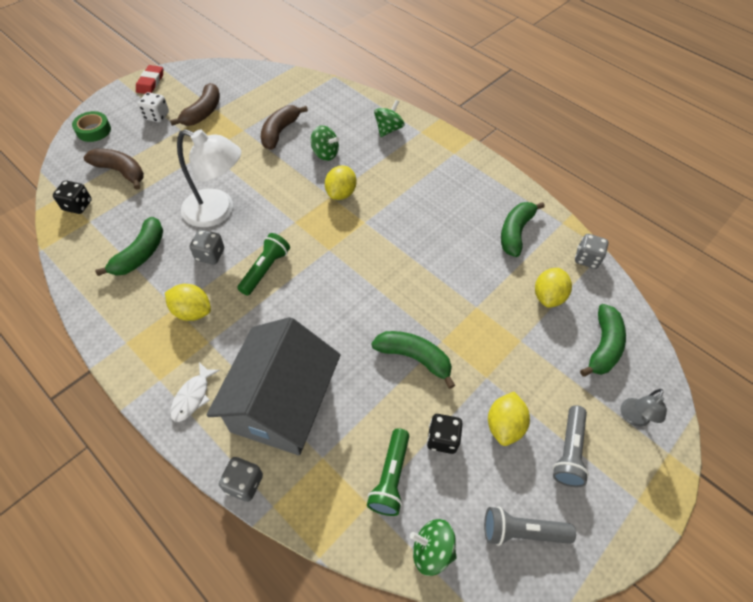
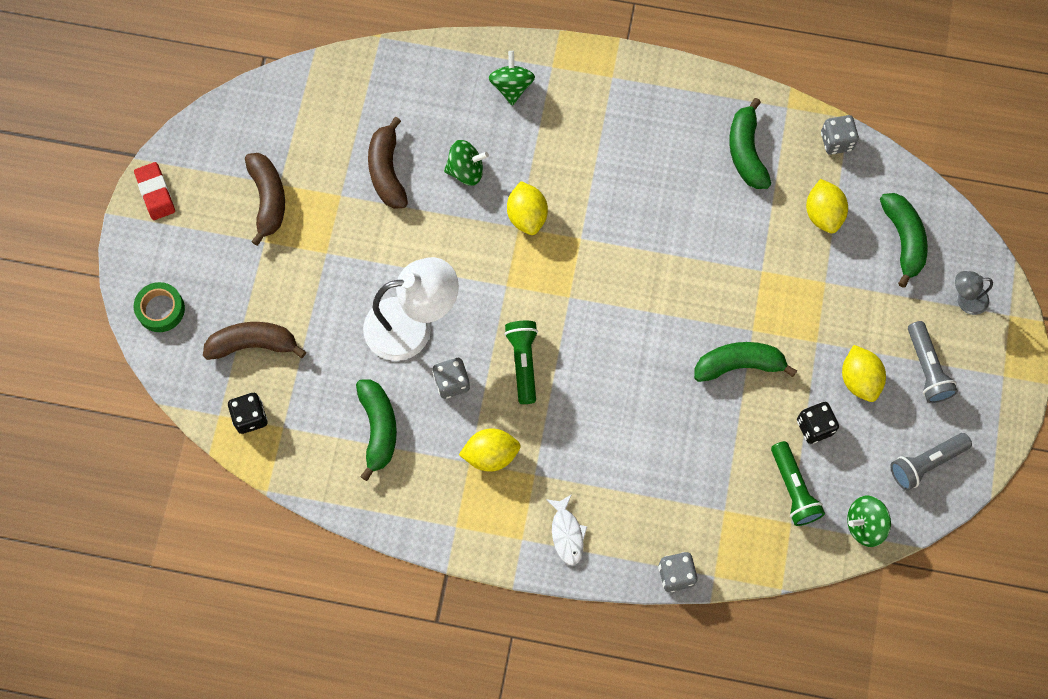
camera: 30 degrees left, 15 degrees up
white dice [138,92,169,122] -> none
grey house [206,317,341,455] -> none
grey lamp [620,389,667,427] -> grey lamp turned 90 degrees clockwise [955,271,993,315]

